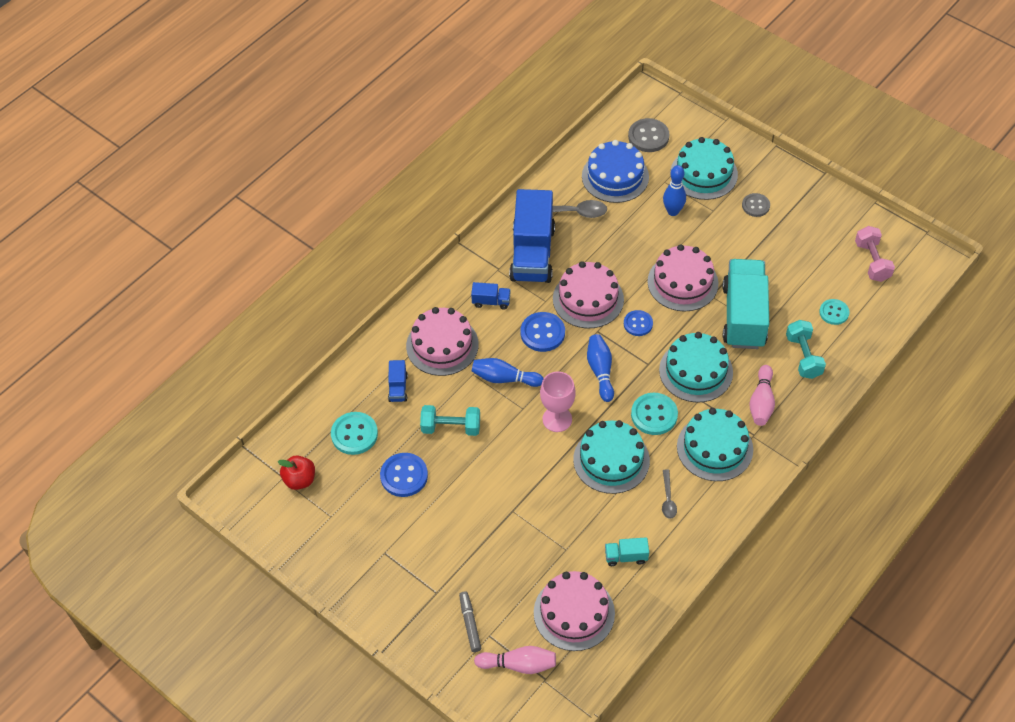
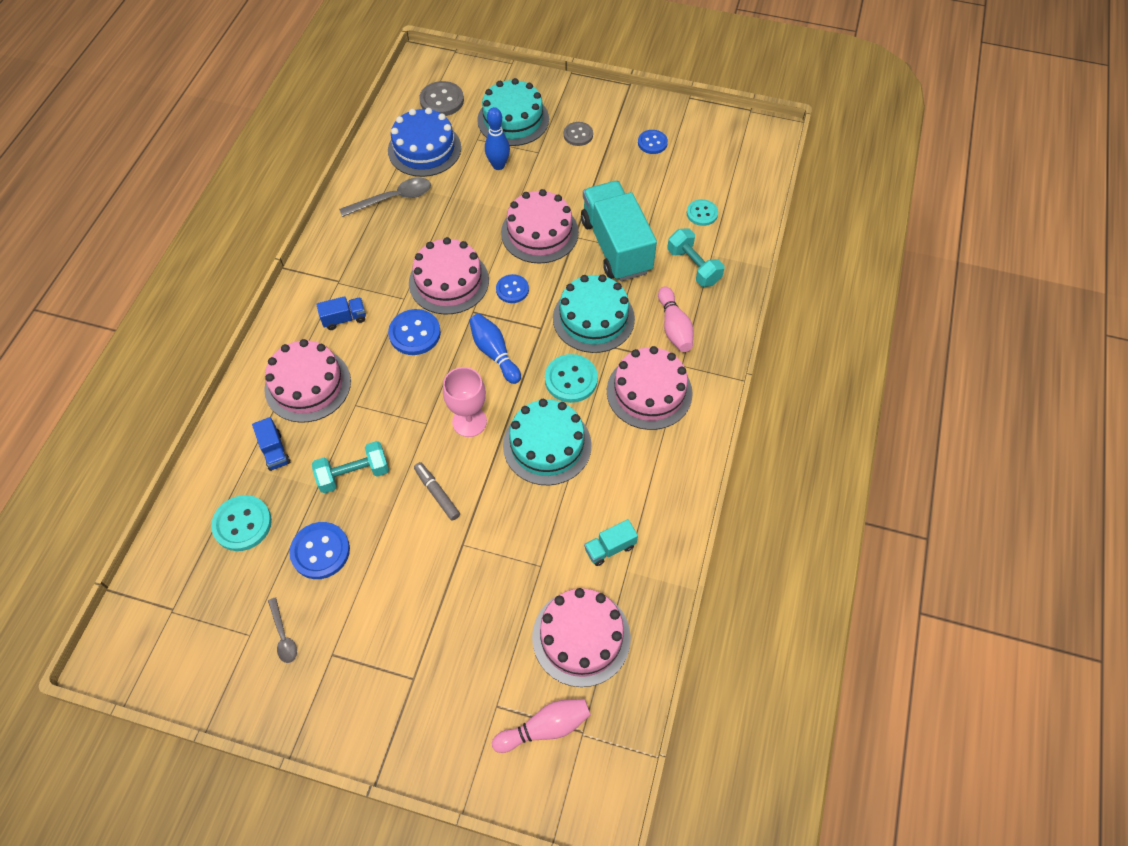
camera: 25 degrees left, 5 degrees up
red apple [278,456,315,490] -> none
grey marker [459,592,481,652] -> grey marker moved to [414,462,460,521]
blue bowling pin [472,358,544,387] -> none
blue truck [509,189,555,283] -> none
grey spoon [662,469,677,519] -> grey spoon moved to [268,597,297,663]
turquoise cake [677,408,753,481] -> pink cake [607,346,693,430]
pink dumbbell [855,226,895,282] -> none
none -> blue button [638,130,668,154]

